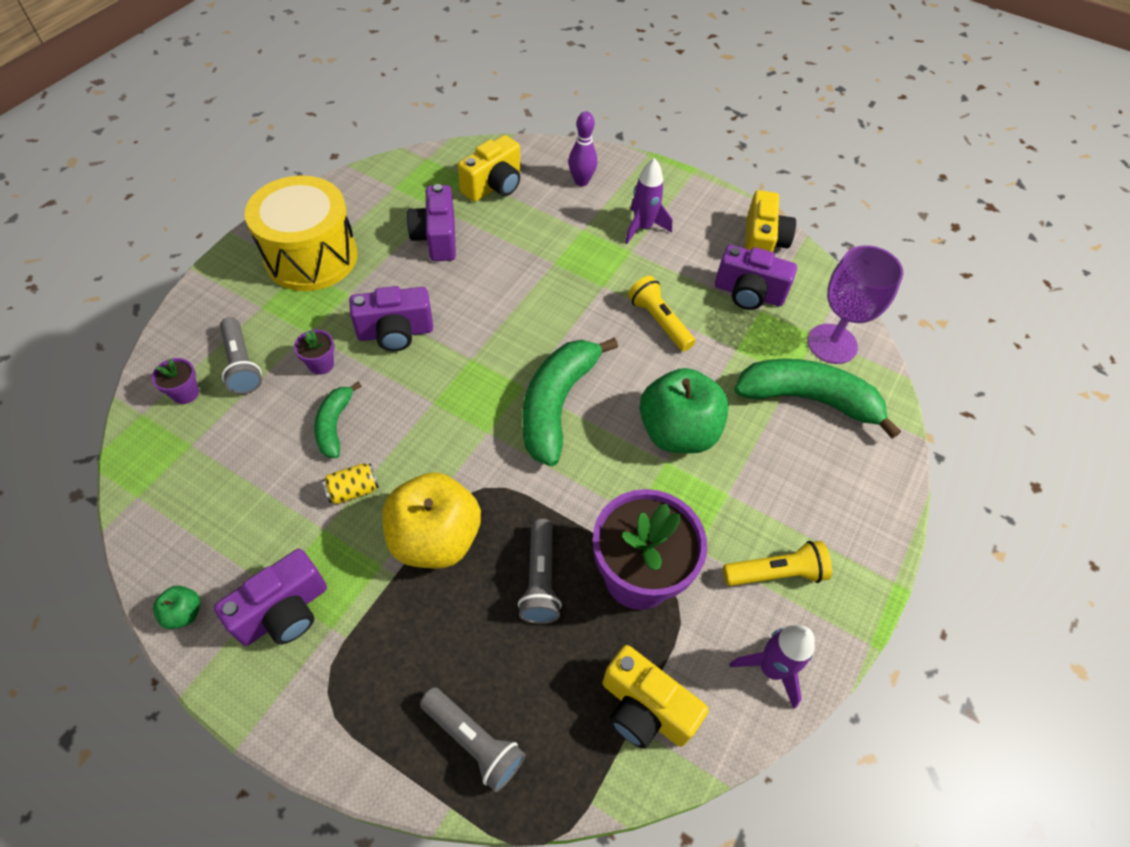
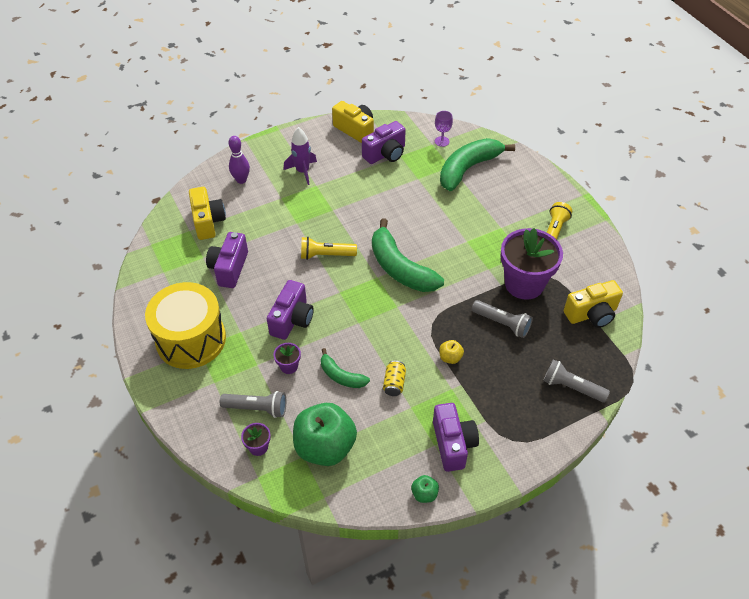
camera: 55 degrees left, 5 degrees down
yellow apple [382,472,481,569] -> yellow apple [439,340,464,364], size x0.42
purple camera [407,184,456,261] -> purple camera turned 75 degrees clockwise [206,232,248,288]
grey flashlight [420,687,525,792] -> grey flashlight turned 135 degrees counterclockwise [543,359,610,402]
yellow flashlight [628,276,695,351] -> yellow flashlight moved to [301,237,357,260]
green apple [639,368,729,453] -> green apple moved to [293,403,357,466]
purple rocket [730,625,815,709] -> none
purple goblet [807,245,903,364] -> purple goblet [435,111,453,147], size x0.50

